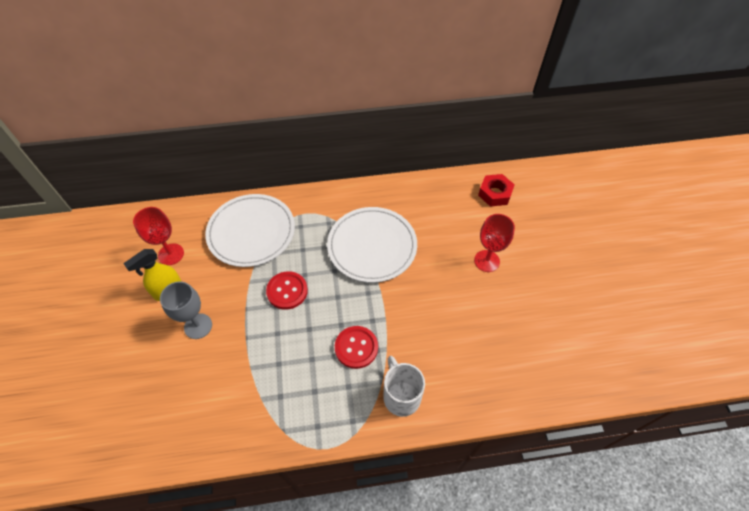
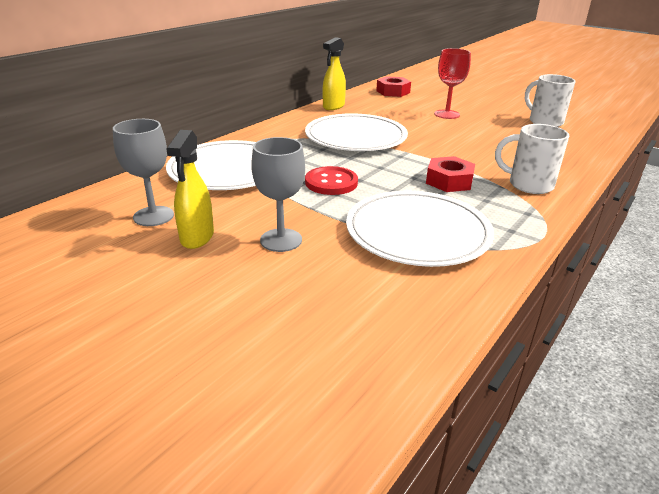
camera: 45 degrees left, 25 degrees down
red goblet [133,207,184,265] -> grey goblet [113,119,174,226]
red button [335,326,378,369] -> red nut [426,156,475,192]
none -> yellow spray bottle [323,37,346,110]
none -> white plate [346,191,494,267]
none -> white mug [525,74,576,127]

